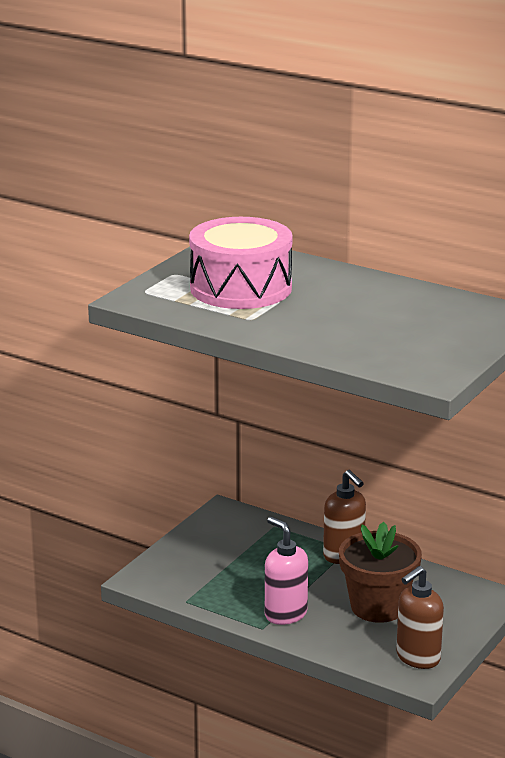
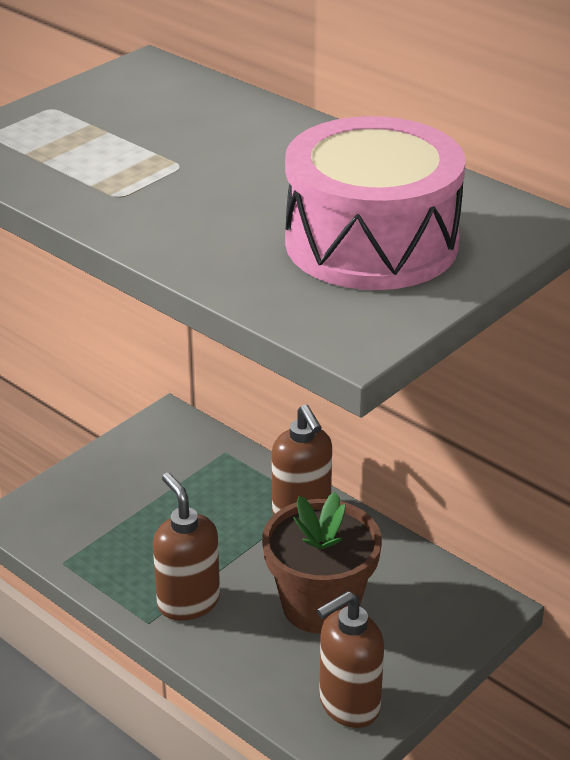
camera: 10 degrees right, 10 degrees up
pink drum [189,217,292,309] -> pink drum moved to [285,116,466,290]
pink soap dispenser [265,517,308,625] -> brown soap dispenser [153,473,220,621]

